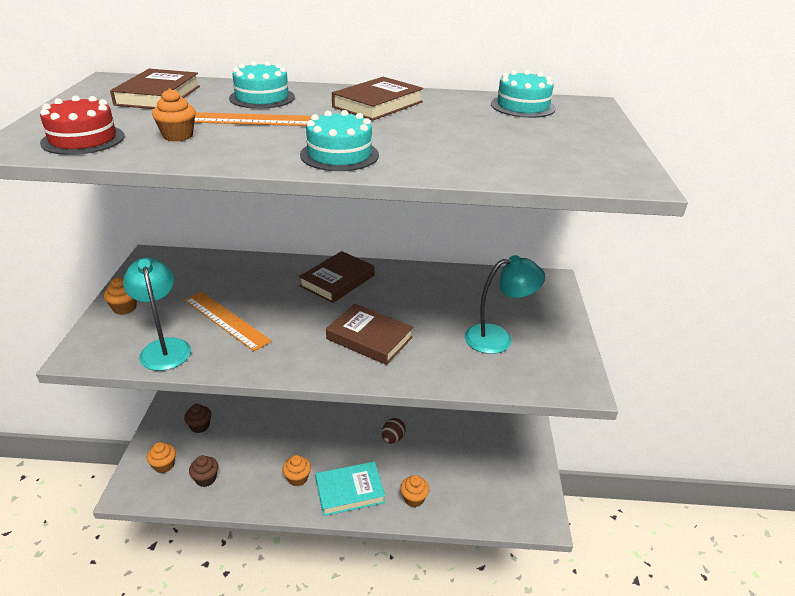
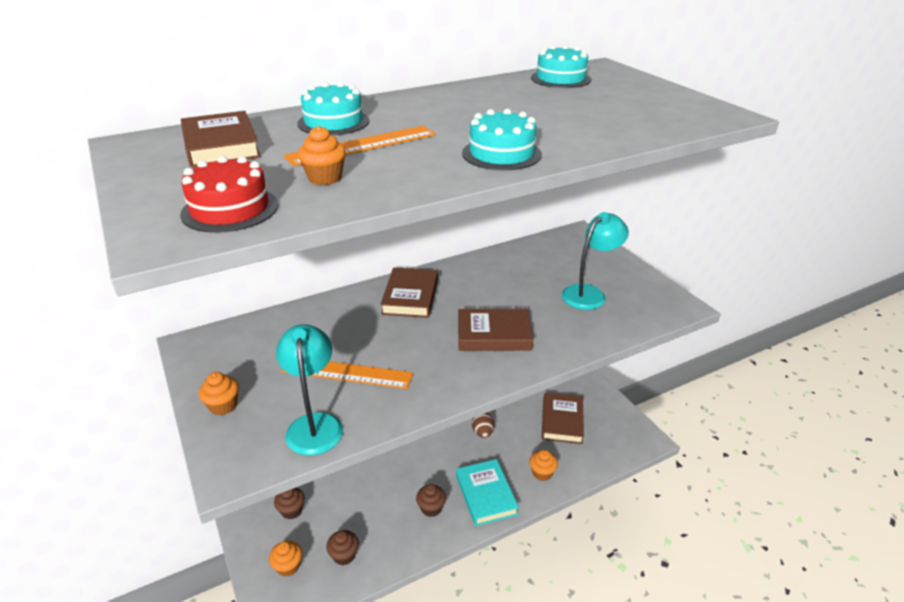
camera: 30 degrees left, 0 degrees up
turquoise lamp [123,258,191,371] -> turquoise lamp turned 45 degrees clockwise [276,324,343,455]
orange cupcake [282,455,311,486] -> brown cupcake [416,484,446,517]
turquoise book [315,462,385,516] -> turquoise book turned 60 degrees counterclockwise [456,459,519,526]
brown book [332,77,424,121] -> brown book moved to [542,393,584,444]

